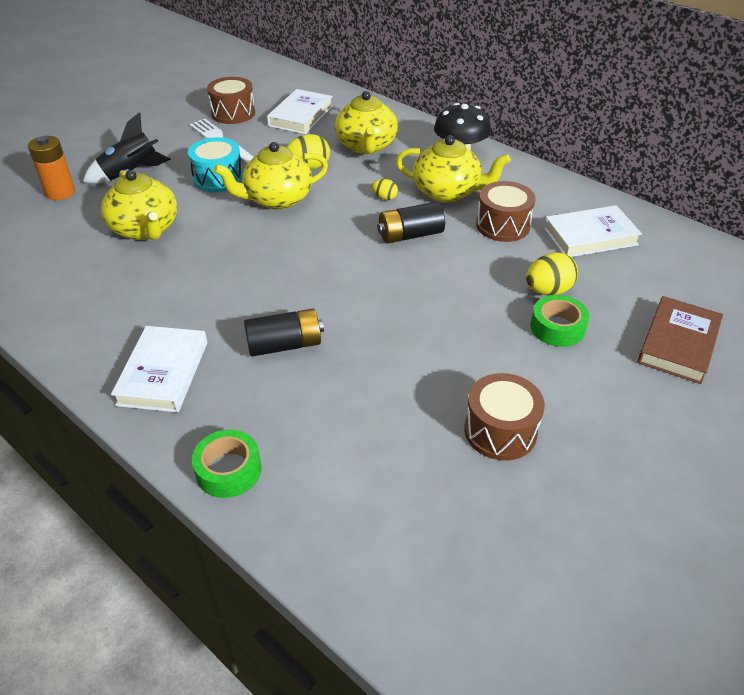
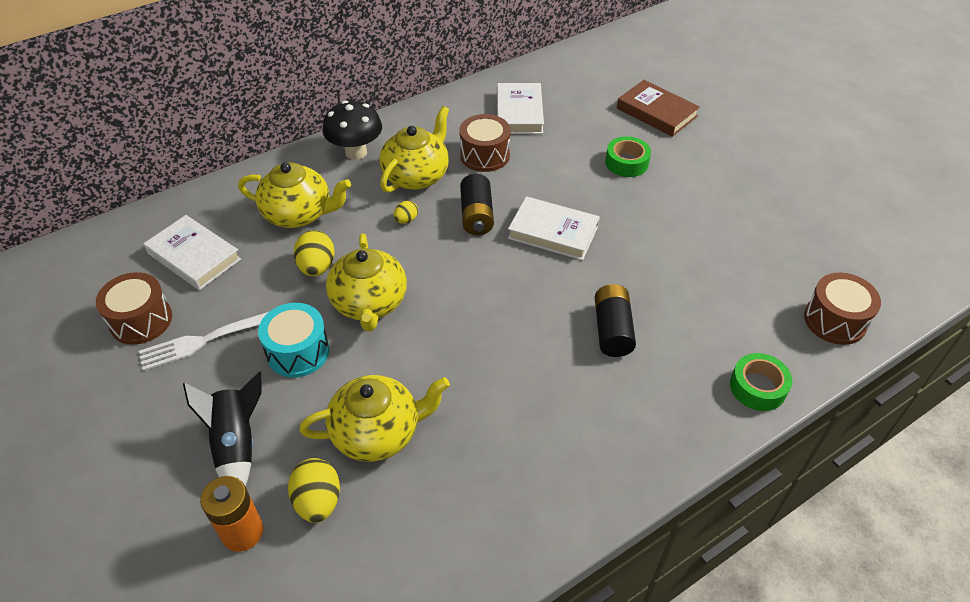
camera: 75 degrees left, 5 degrees up
white book [111,326,207,412] -> white book moved to [508,196,600,260]
brown drum [464,373,545,461] -> brown drum moved to [804,273,881,345]
yellow egg [526,252,578,295] -> yellow egg moved to [288,458,340,523]

